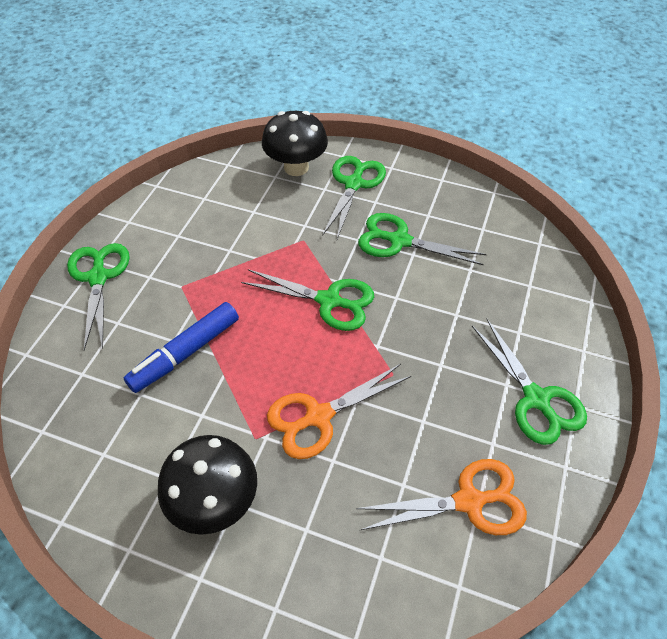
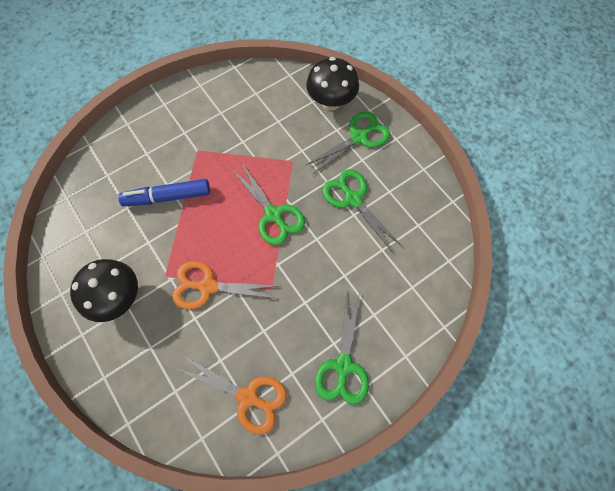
camera: 35 degrees right, 15 degrees up
green scissors [67,243,130,350] -> none

